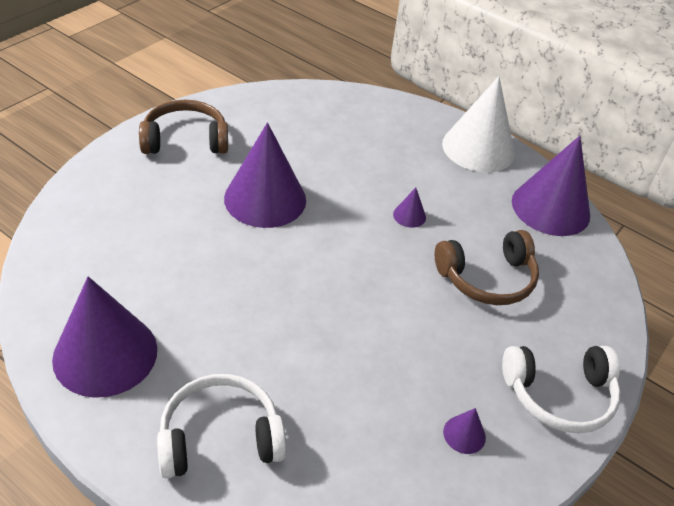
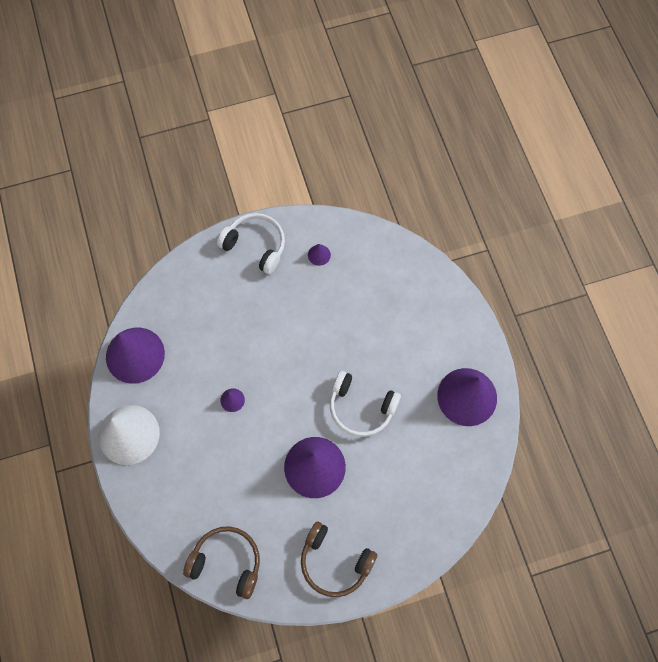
camera: 140 degrees left, 25 degrees up
white headphones [157,374,286,479] -> white headphones moved to [330,371,401,437]
brown headphones [435,230,539,305] -> brown headphones moved to [183,526,260,599]

